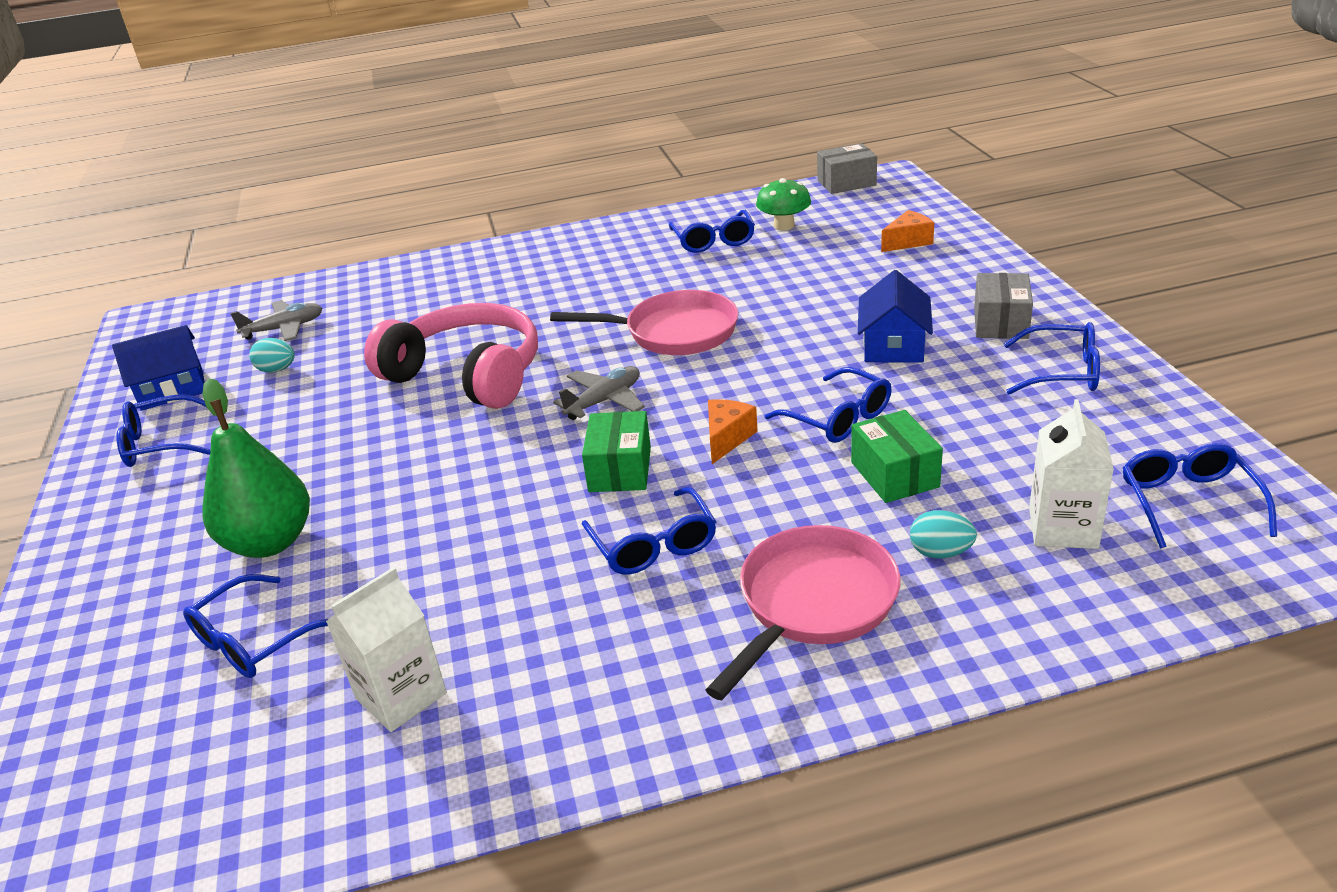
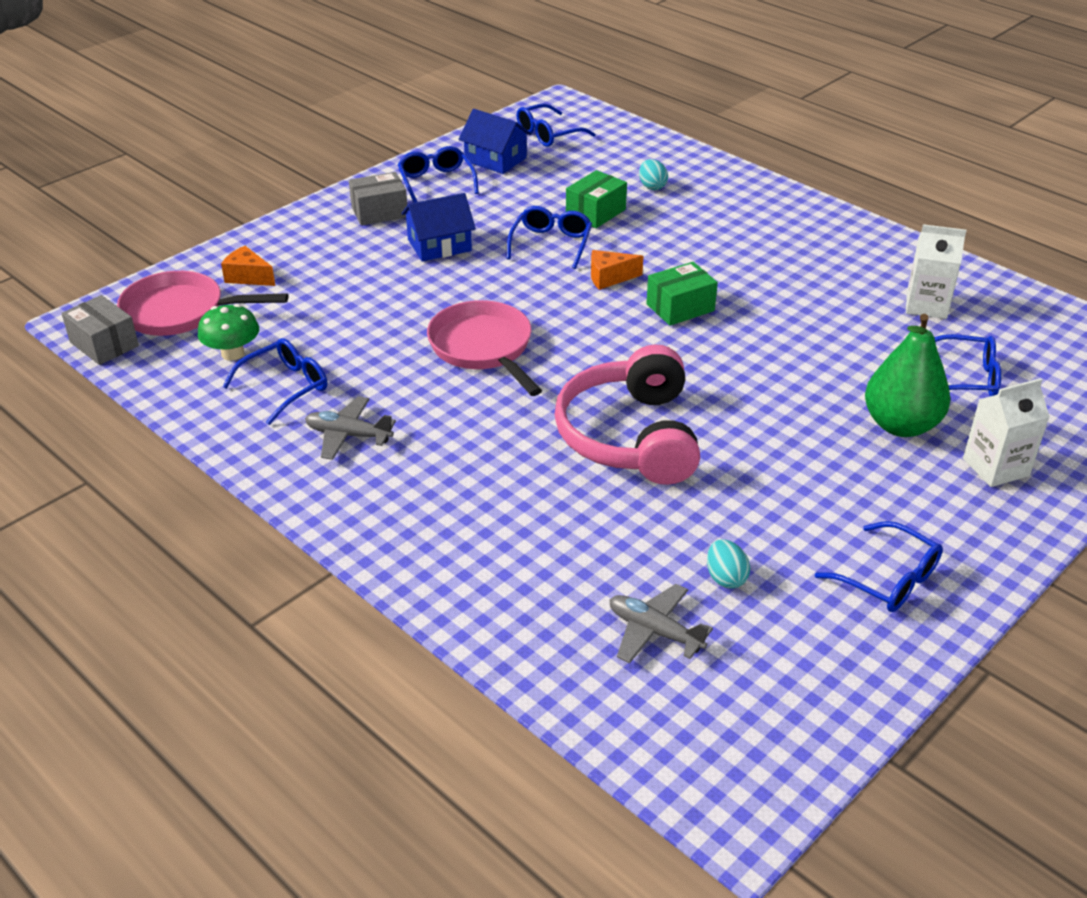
camera: 125 degrees left, 5 degrees up
blue house [112,325,205,411] -> blue house moved to [459,109,532,174]
grey plane [553,366,645,420] -> grey plane moved to [305,396,396,460]
blue glasses [582,487,716,575] -> none
pink pan [705,525,900,700] -> pink pan moved to [117,271,289,336]
white carton [1029,399,1114,549] -> white carton moved to [963,378,1050,487]

